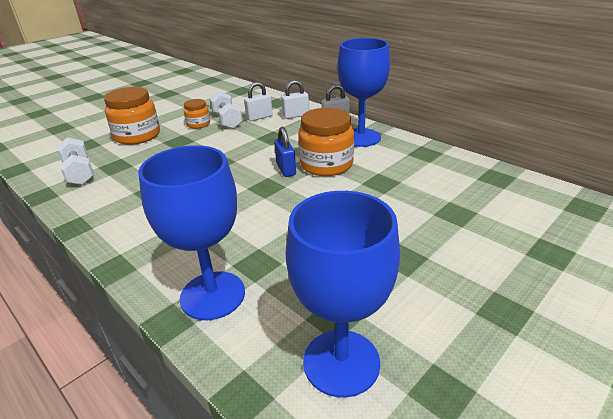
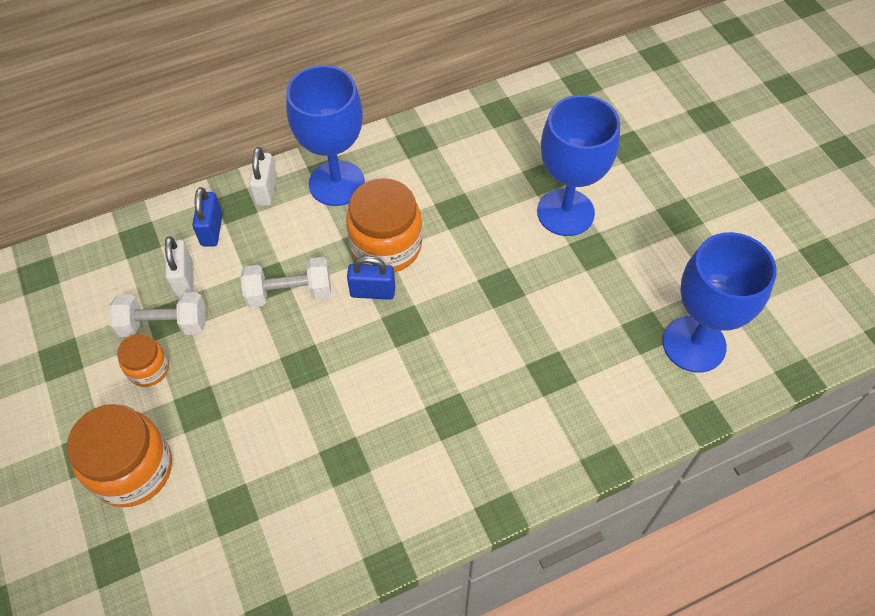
camera: 70 degrees left, 25 degrees up
white dumbbell [57,137,94,185] -> white dumbbell moved to [241,257,331,308]
blue goblet [138,145,245,320] -> blue goblet moved to [537,95,620,236]
white padlock [281,80,309,119] -> blue padlock [192,187,223,246]

